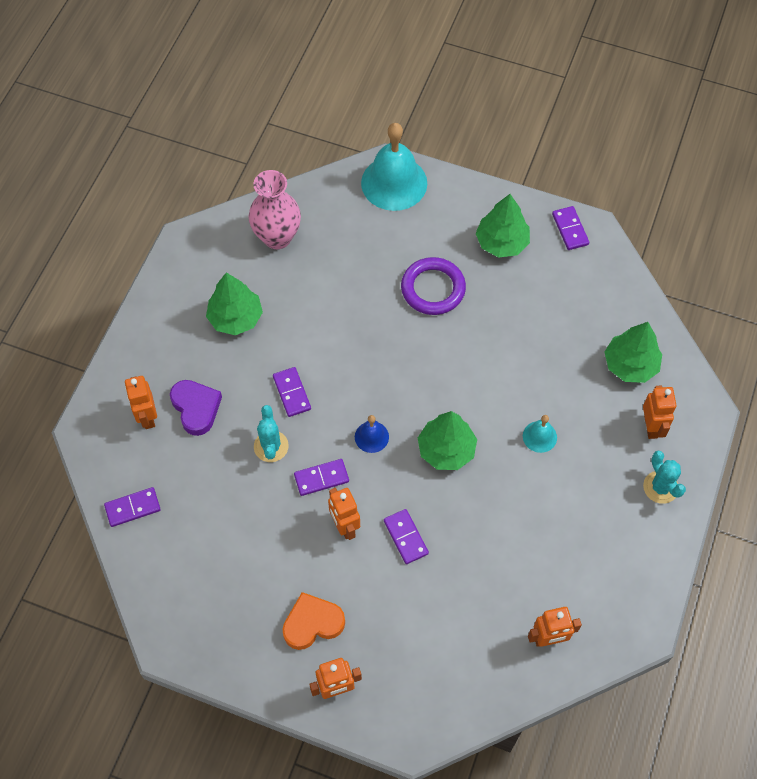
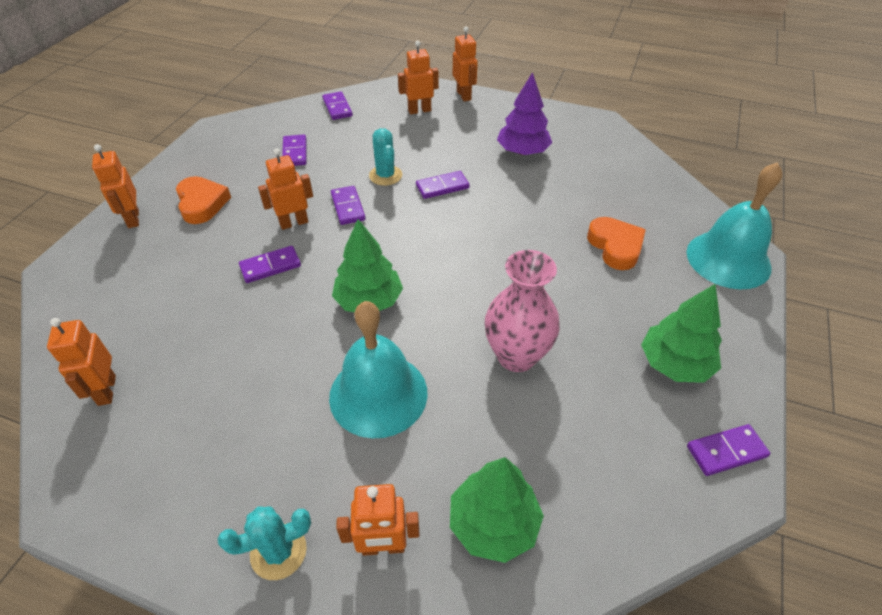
camera: 90 degrees right, 15 degrees down
purple heart [170,380,222,436] -> none
green tree [206,272,263,335] -> purple tree [497,72,552,155]
pink vase [249,170,301,249] -> pink vase moved to [485,250,560,372]
turquoise cactus [254,405,289,462] -> turquoise cactus turned 75 degrees clockwise [369,128,402,186]
blue bell [355,415,389,453] -> none
purple ring [401,257,466,315] -> none
turquoise bell [523,415,557,453] -> turquoise bell [329,301,428,438], size x2.13
none -> purple domino [282,134,307,166]
none -> orange robot [453,26,478,102]
none -> orange heart [587,217,646,270]

